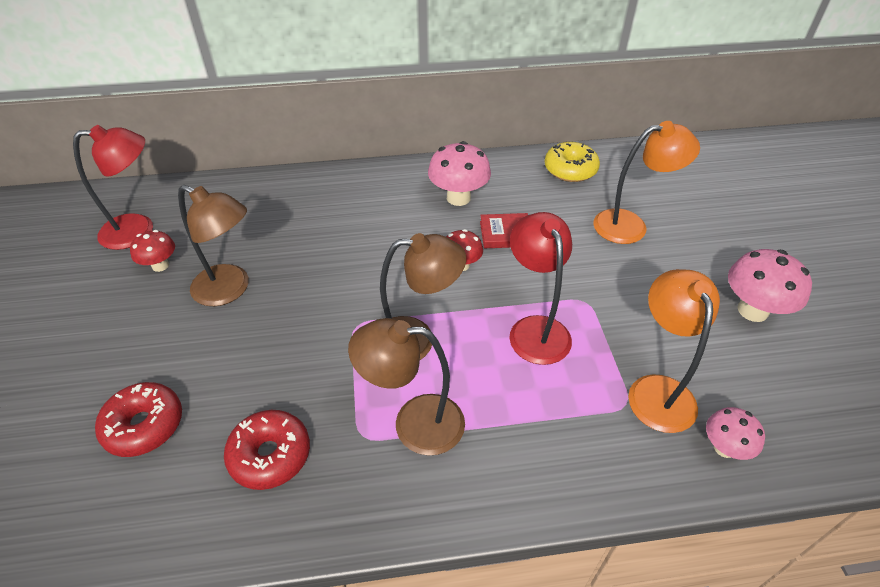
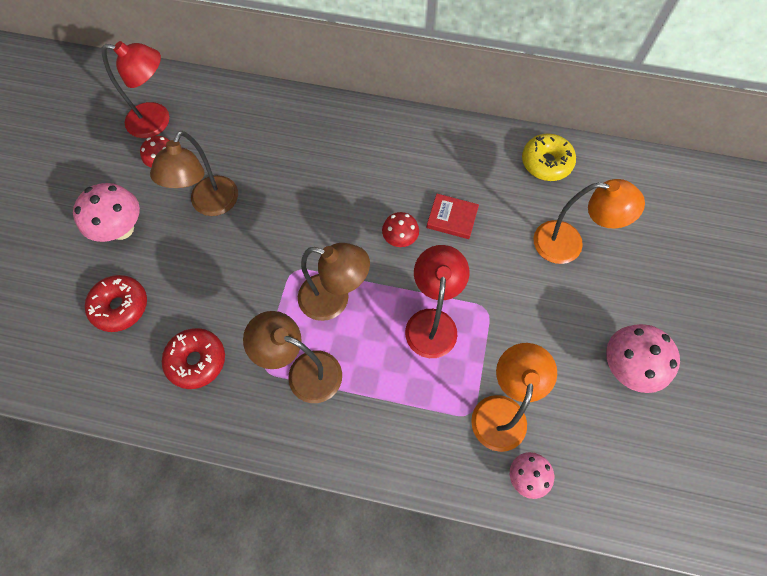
camera: 20 degrees right, 20 degrees up
brown lamp [178,185,249,306] -> brown lamp turned 60 degrees clockwise [150,131,238,216]
pink mushroom [428,141,491,206] -> pink mushroom moved to [73,183,140,242]

